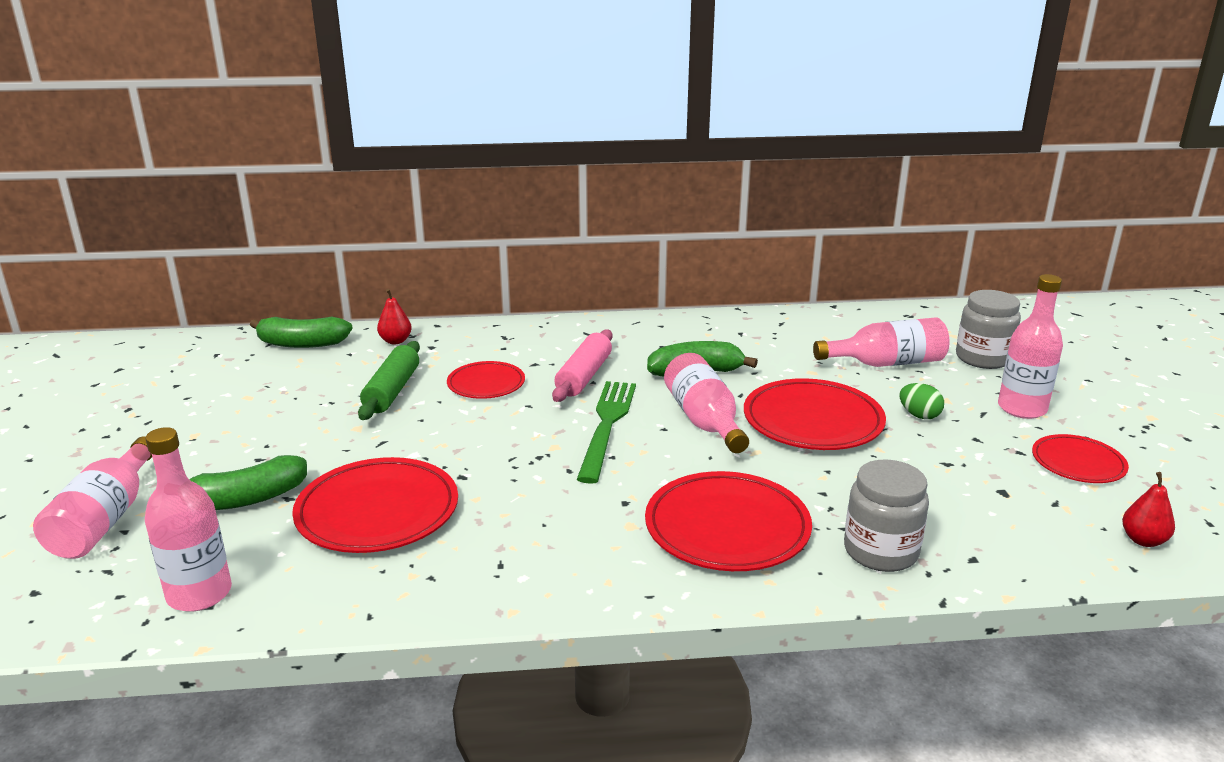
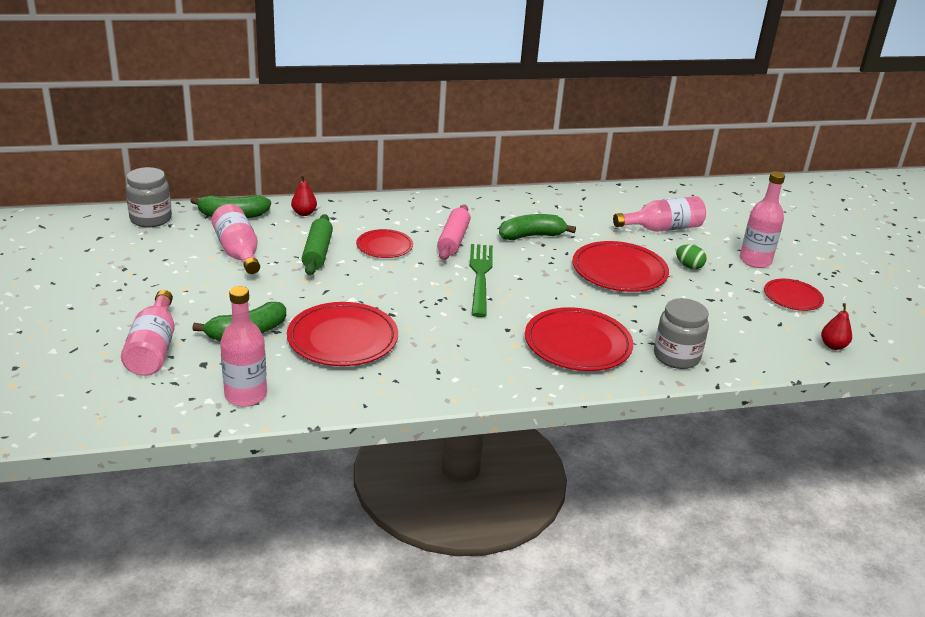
camera: 10 degrees left, 5 degrees up
pink bottle [664,353,749,453] -> pink bottle moved to [211,204,260,274]
grey jar [956,290,1021,369] -> grey jar moved to [126,167,172,227]

